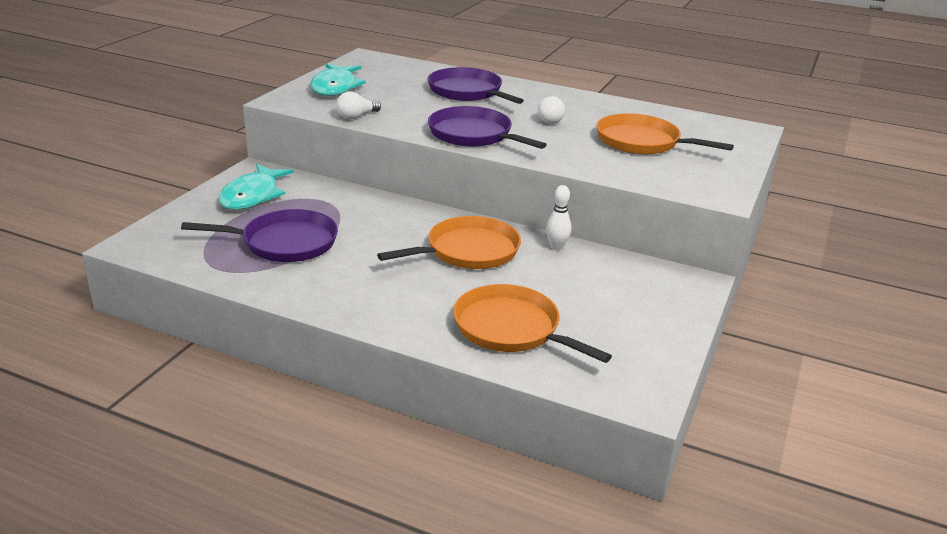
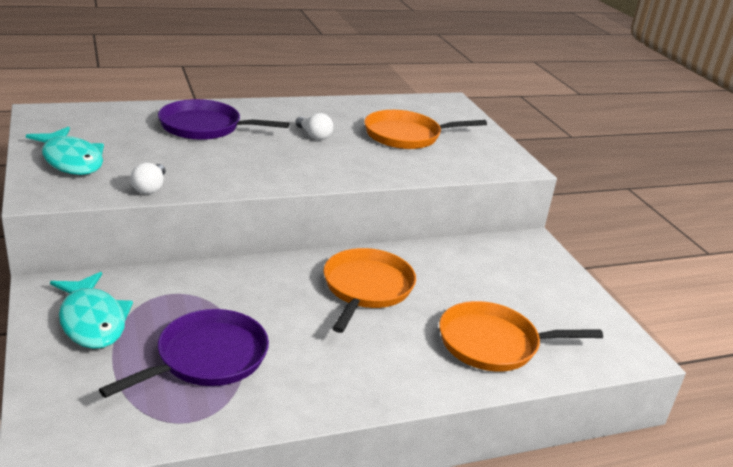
camera: 45 degrees left, 0 degrees up
purple pan [428,106,547,149] -> none
white bowling pin [546,185,571,250] -> none

